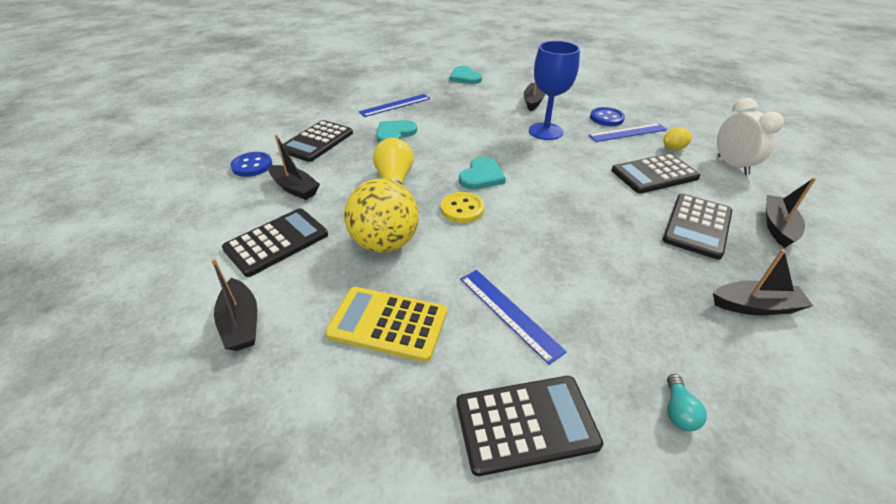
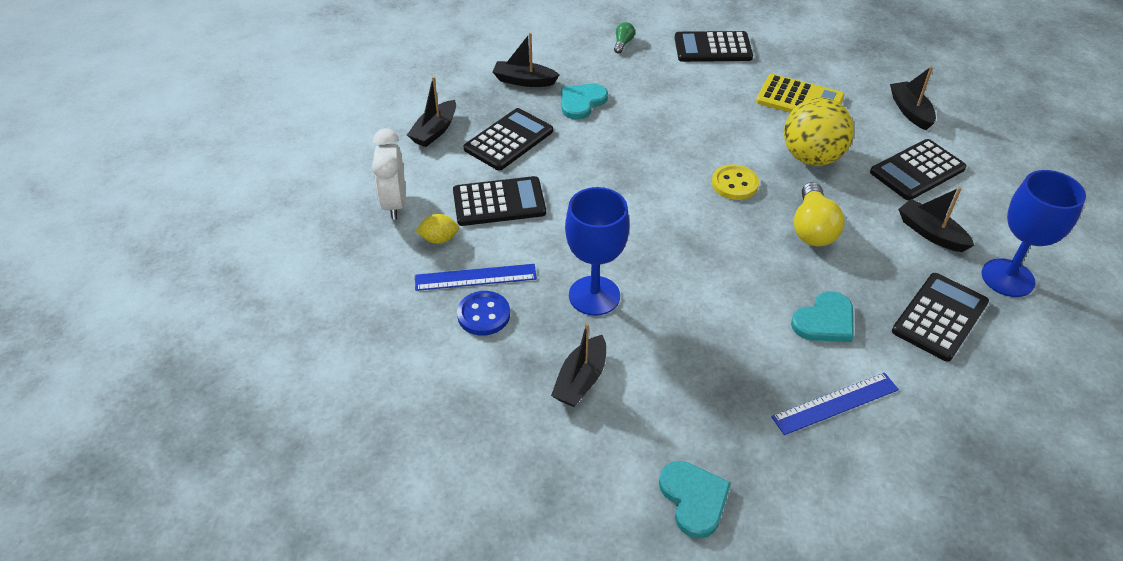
camera: 170 degrees left, 5 degrees up
blue button [230,152,272,177] -> blue goblet [982,170,1086,297]
turquoise heart [459,157,506,189] -> turquoise heart moved to [561,84,608,120]
blue ruler [460,270,567,365] -> none
turquoise light bulb [667,374,707,431] -> green light bulb [614,22,635,54]

